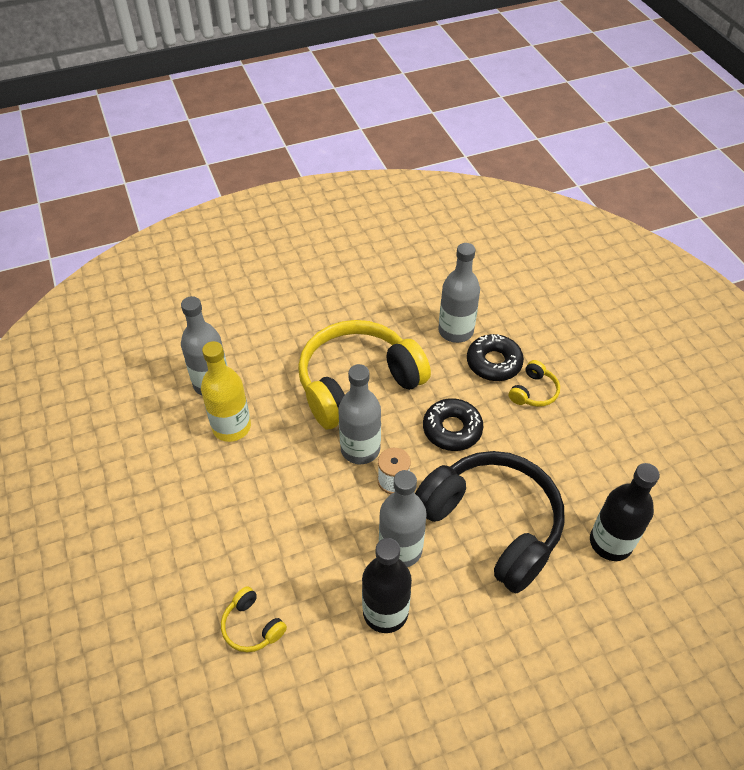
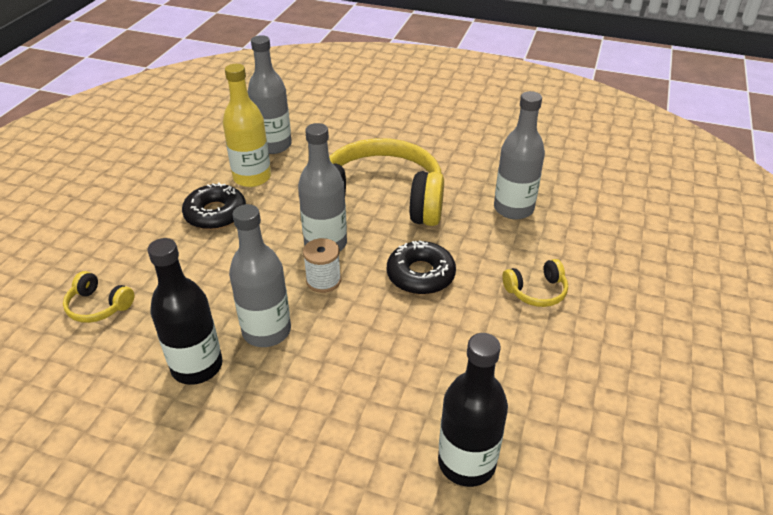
camera: 40 degrees right, 10 degrees down
yellow headphones [221,586,287,652] -> yellow headphones turned 60 degrees counterclockwise [63,271,134,323]
black headphones [415,451,564,593] -> none
black donut [467,334,524,381] -> black donut moved to [182,182,246,230]

